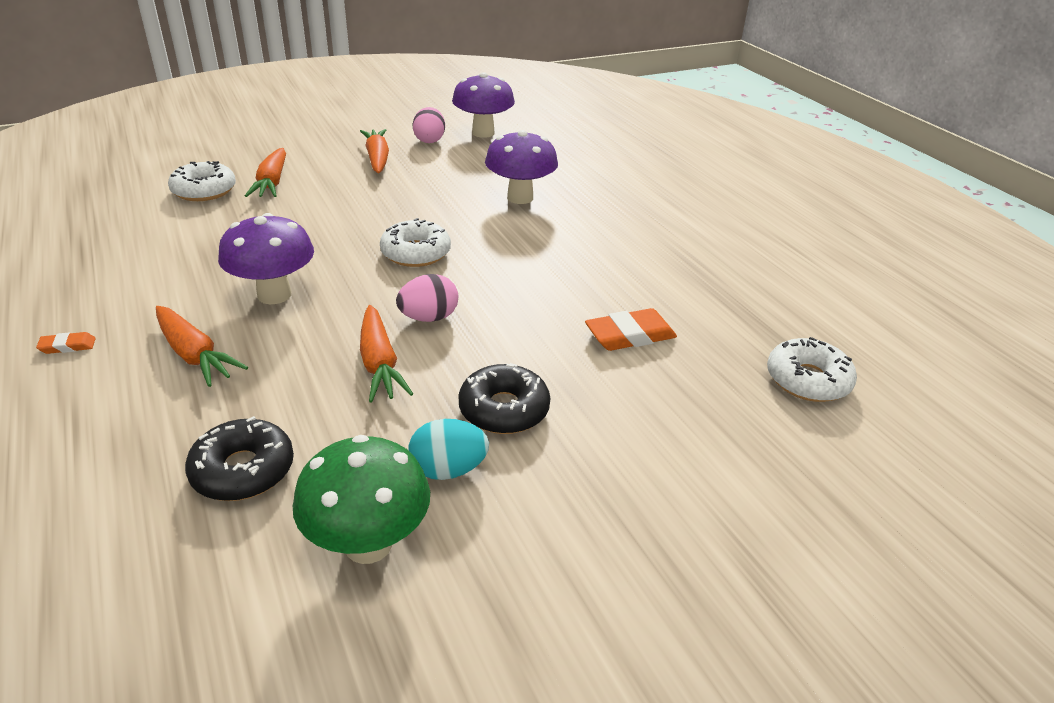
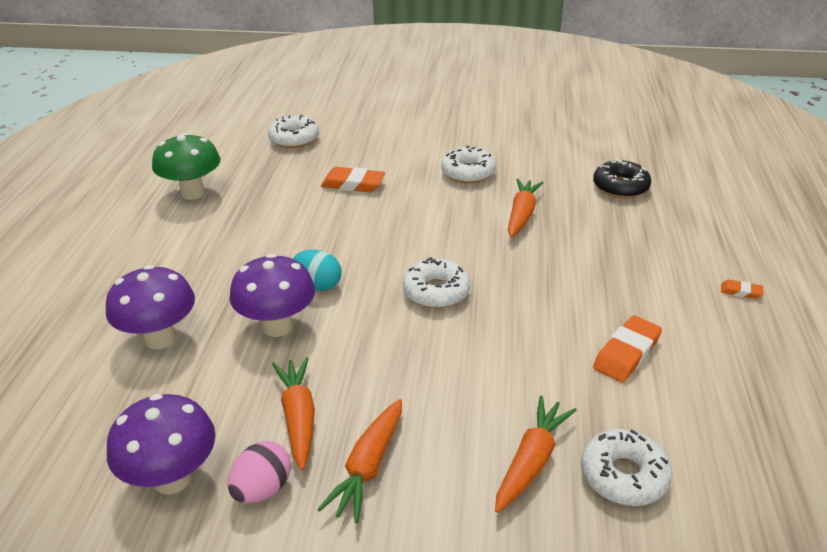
camera: 145 degrees left, 0 degrees up
orange carrot [156,306,248,387] -> orange carrot moved to [272,357,315,470]
purple mushroom [218,213,314,304] -> purple mushroom moved to [106,265,195,349]
green mushroom [293,435,430,564] -> green mushroom moved to [152,133,220,200]
pink egg [396,274,458,322] -> none
turquoise egg [408,419,489,480] -> turquoise egg moved to [293,250,341,291]
black donut [458,363,550,434] -> white donut [441,146,496,183]
none -> orange eraser [593,315,662,383]

